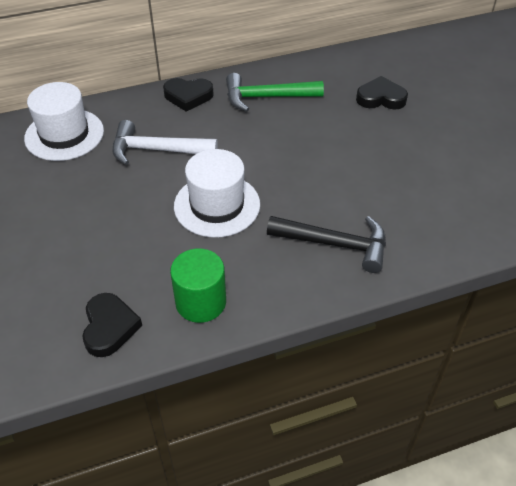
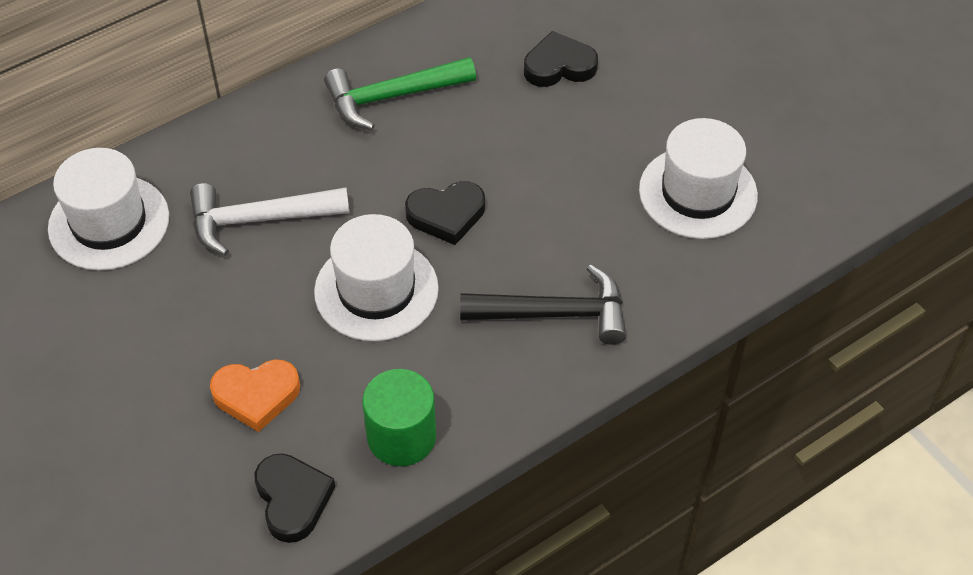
camera: 15 degrees left, 5 degrees up
black heart [163,78,214,112] -> black heart moved to [405,181,485,245]
none -> orange heart [210,359,300,432]
none -> white hat [639,118,758,239]

